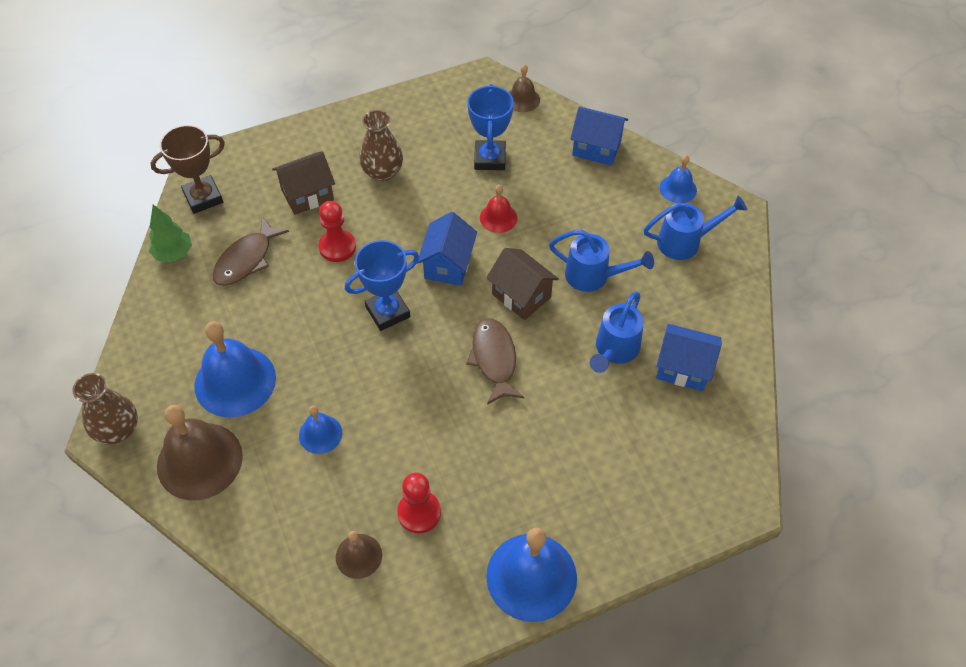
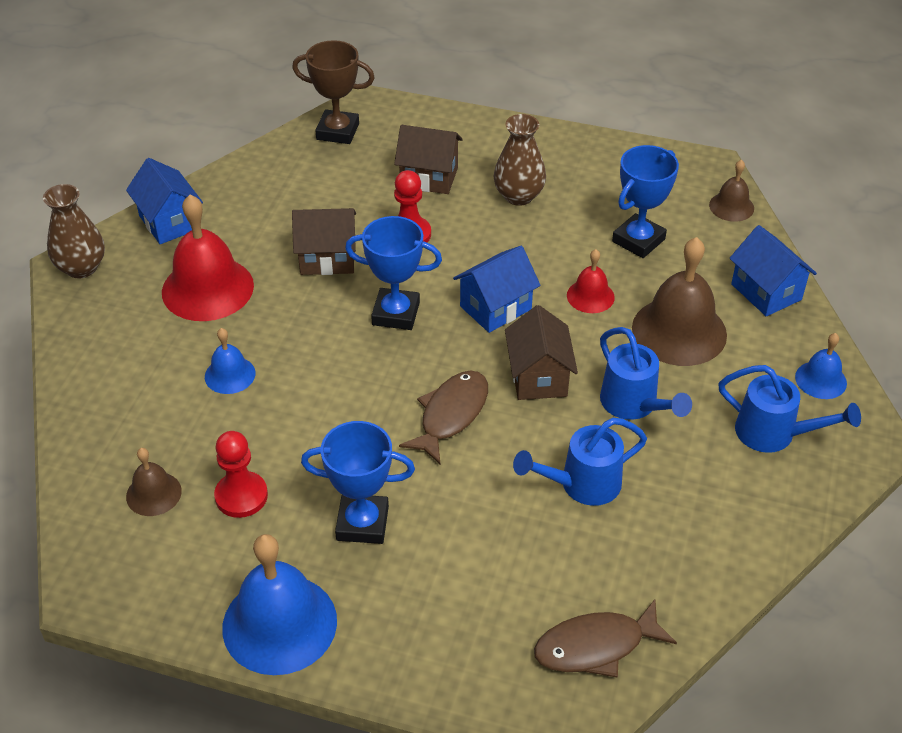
camera: 40 degrees right, 10 degrees down
green tree [149,205,192,262] -> none
brown bell [157,405,243,500] -> brown bell moved to [632,237,727,366]
blue bell [194,321,276,417] -> red bell [162,195,254,321]
brown fish [212,216,289,286] -> brown fish moved to [534,600,677,678]
blue house [656,324,722,391] -> blue house moved to [126,158,203,244]
none -> brown house [292,208,356,275]
none -> blue trophy [301,421,415,544]

